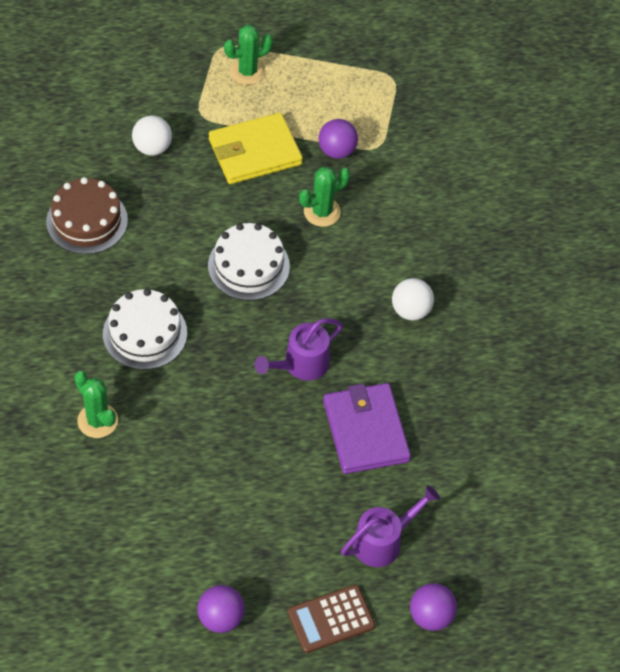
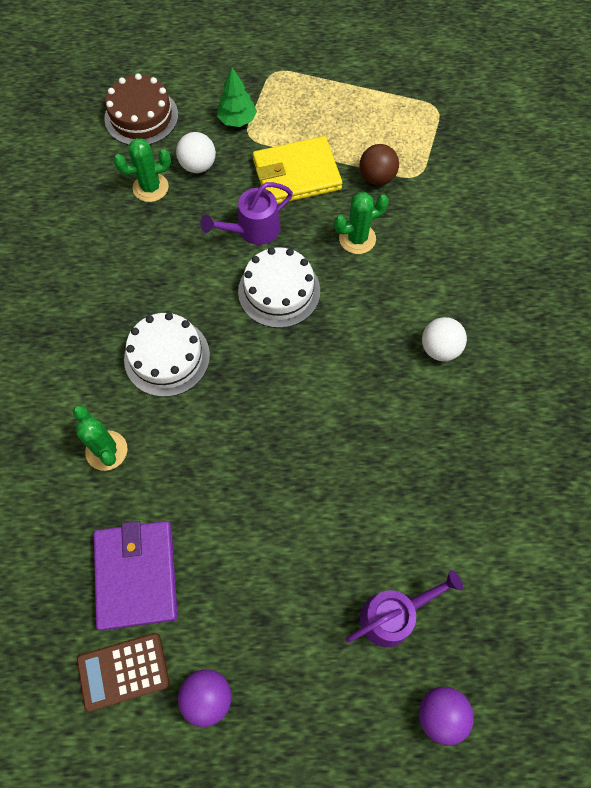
camera: 10 degrees right, 10 degrees up
brown cake [46,177,128,254] -> brown cake moved to [104,73,178,145]
green cactus [224,25,273,85] -> green cactus moved to [114,138,171,202]
purple watering can [255,318,343,381] -> purple watering can moved to [200,182,293,245]
brown calculator [288,585,375,653] -> brown calculator moved to [77,633,169,712]
purple ball [318,119,358,159] -> brown ball [359,144,399,185]
purple wallet [323,383,411,474] -> purple wallet moved to [94,521,178,631]
none -> green tree [217,67,257,127]

